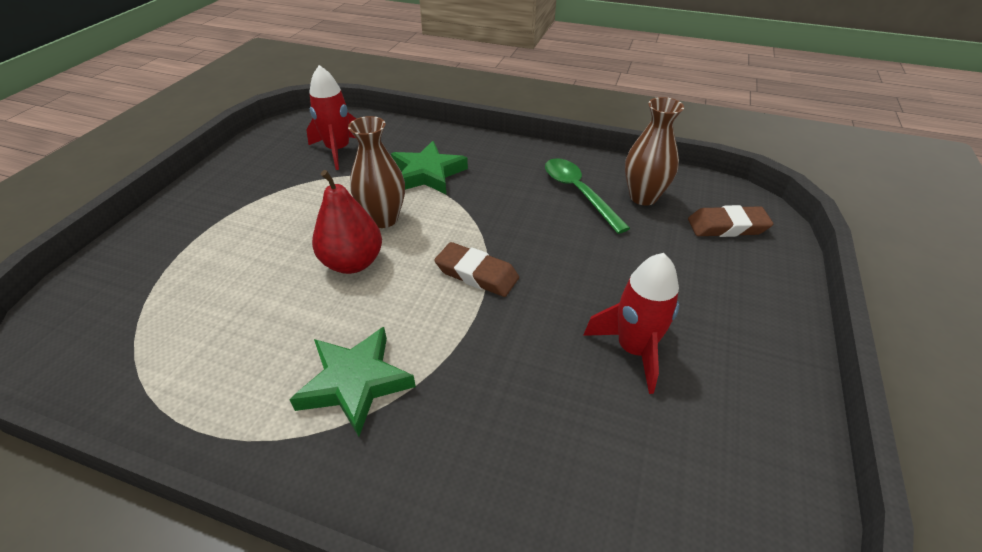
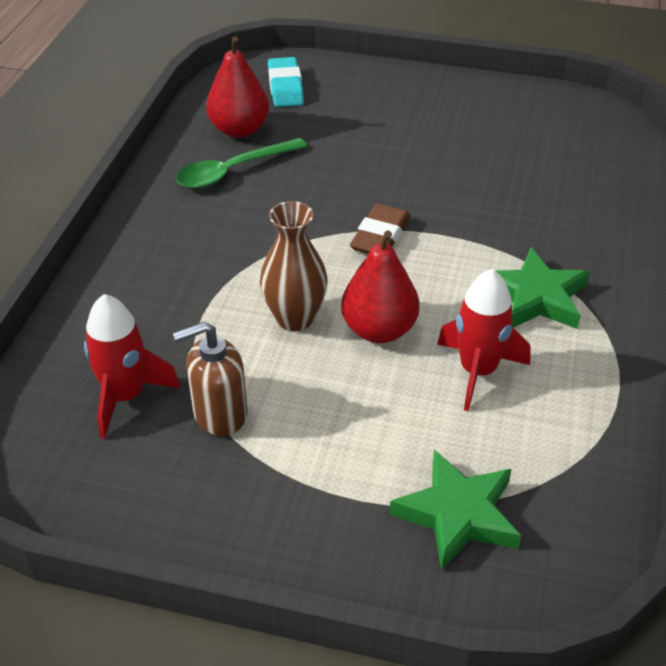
camera: 95 degrees left, 0 degrees up
green star [391,141,468,194] -> green star moved to [389,450,521,571]
red rocket [583,253,679,394] -> red rocket moved to [437,269,530,411]
brown vase [625,97,684,206] -> red pear [206,36,269,138]
brown eraser [688,205,773,237] -> turquoise eraser [268,57,304,107]
none -> brown soap dispenser [173,322,247,436]

